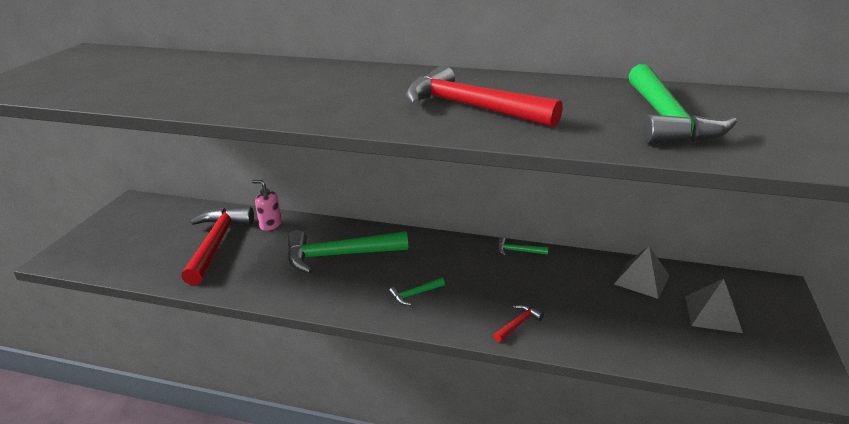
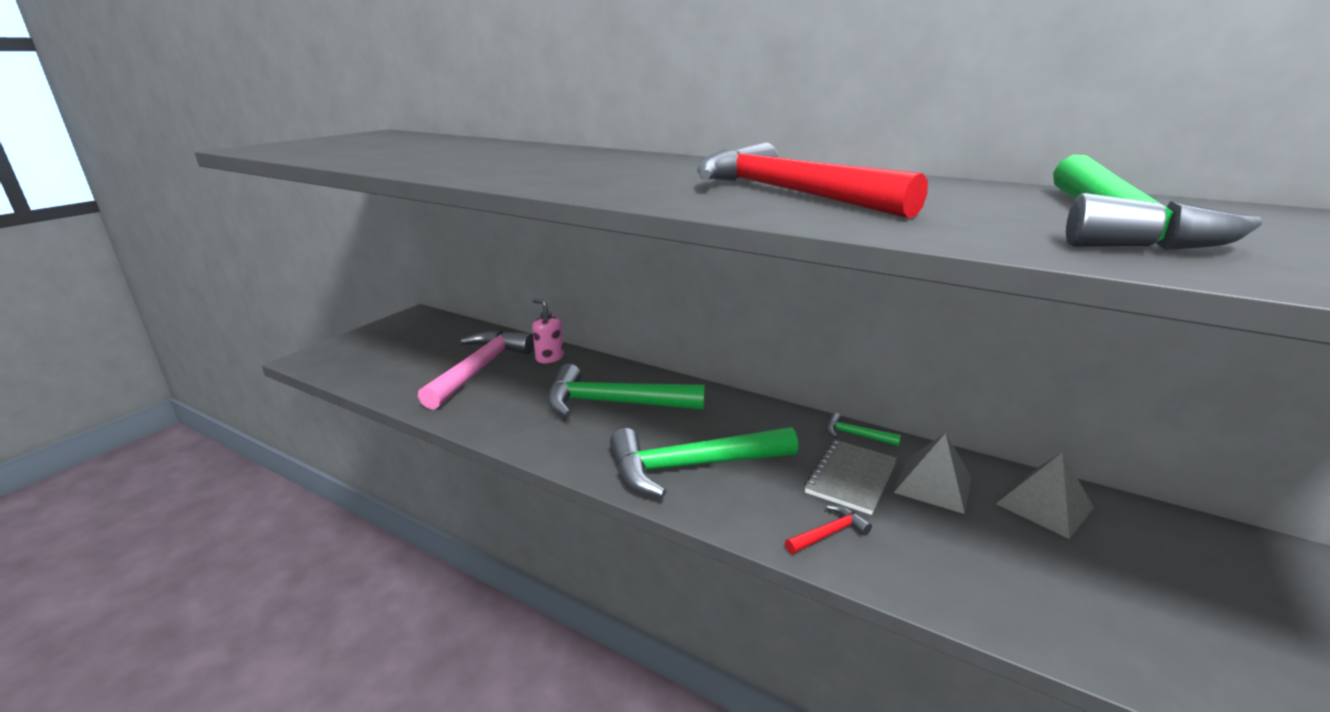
camera: 15 degrees right, 5 degrees down
red hammer [181,207,254,285] -> pink hammer [418,330,534,410]
green hammer [389,278,445,305] -> green hammer [610,427,798,497], size x2.38
grey pyramid [685,279,743,333] -> grey pyramid moved to [894,433,972,514]
none -> grey notebook [804,440,897,515]

